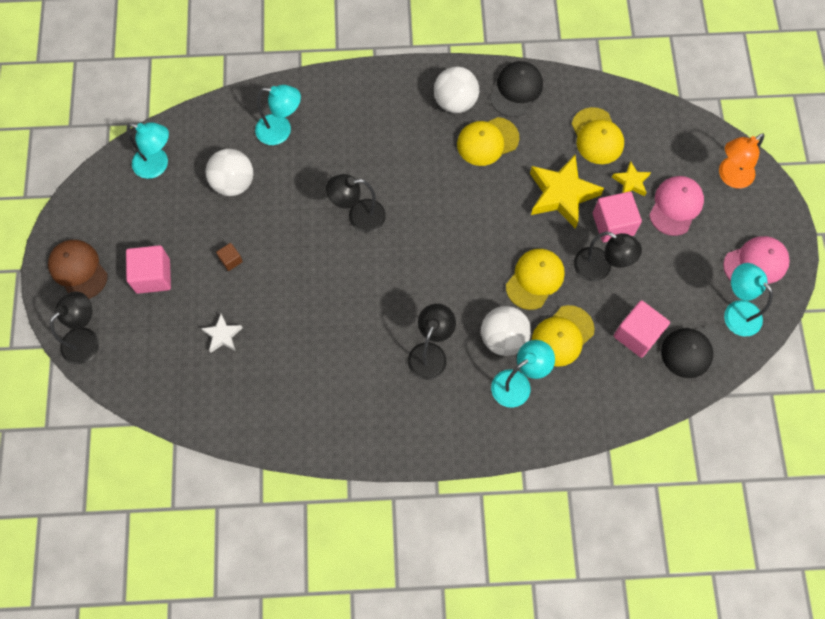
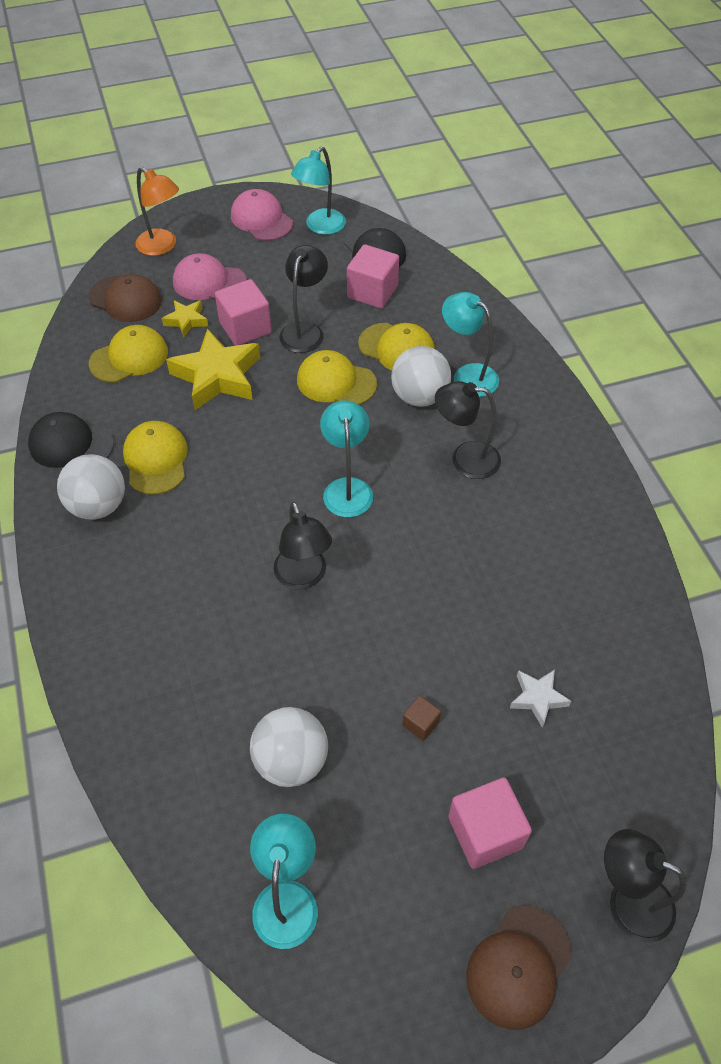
camera: 105 degrees left, 15 degrees down
turquoise lamp [255,85,301,145] -> turquoise lamp moved to [320,400,373,517]
yellow cap [457,117,519,166] -> yellow cap turned 150 degrees counterclockwise [123,421,188,495]
none -> brown cap [88,274,162,322]

